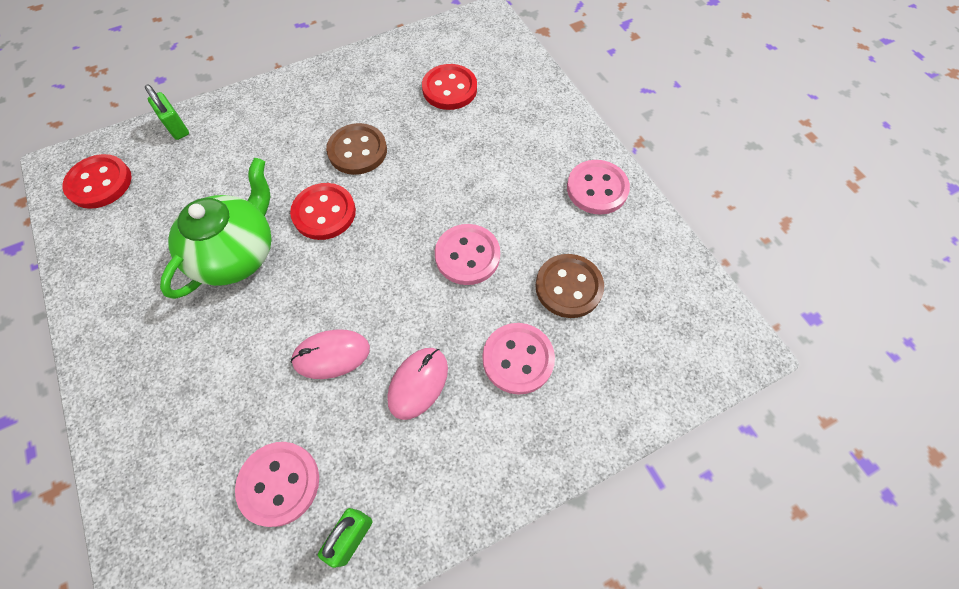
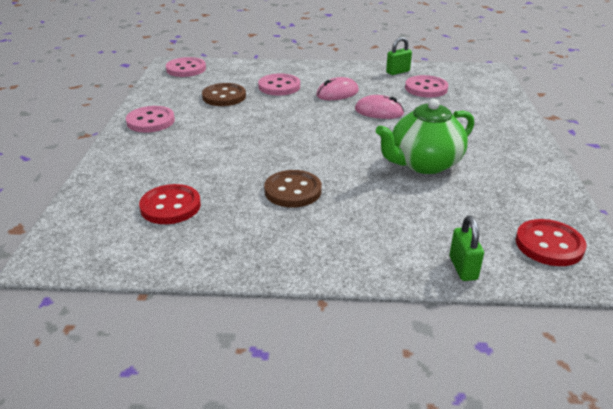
camera: 150 degrees left, 30 degrees down
red button [290,183,356,240] -> none
pink button [435,224,500,285] -> pink button moved to [166,57,206,77]

